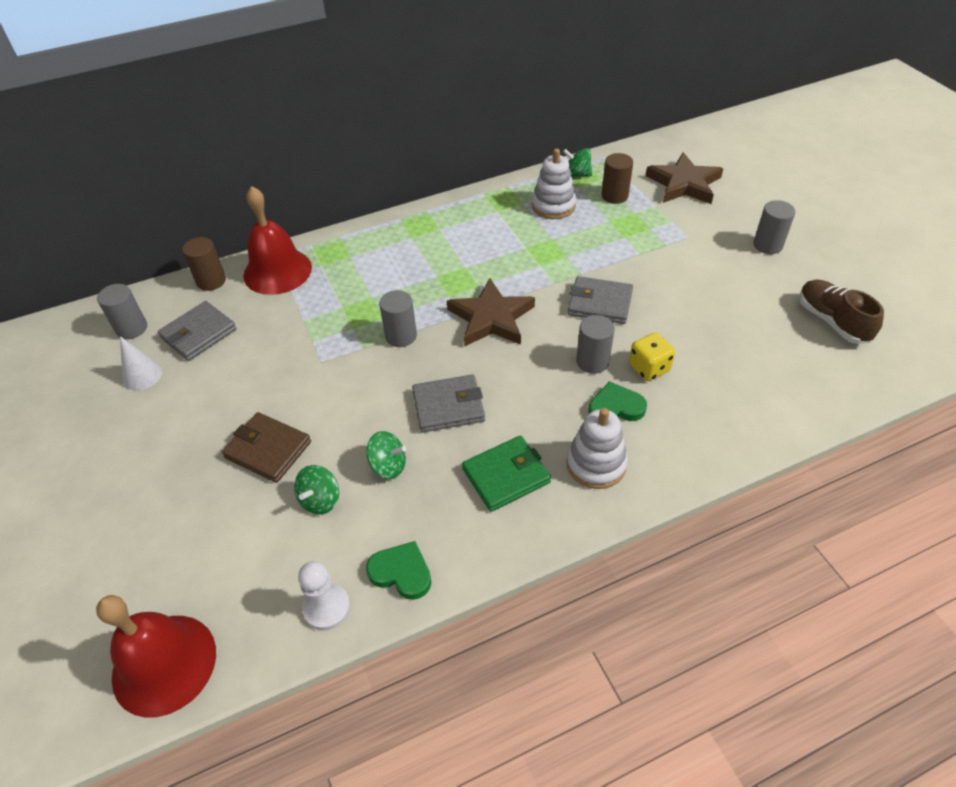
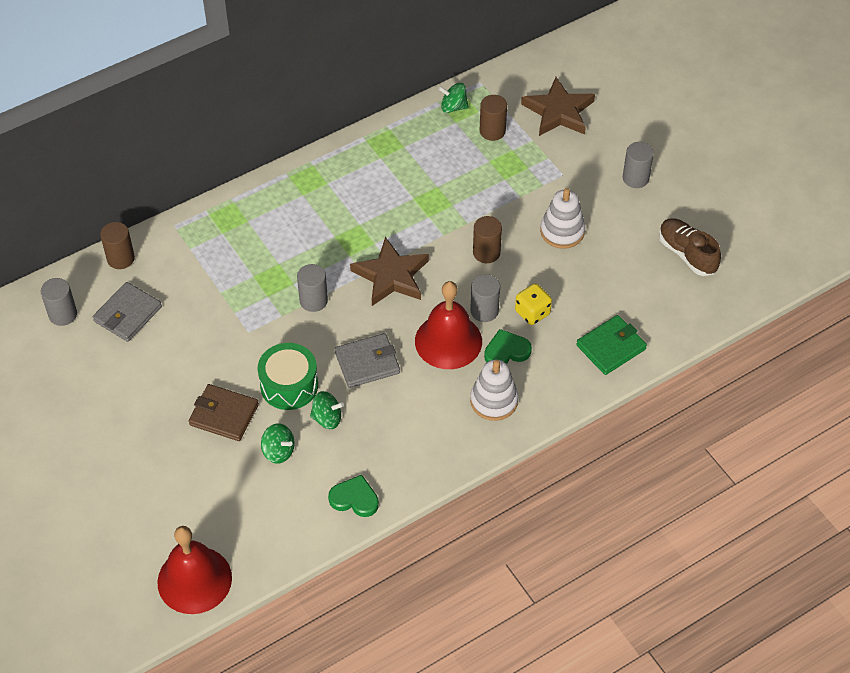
camera: 10 degrees left, 5 degrees up
white cone [120,336,162,391] -> none
red bell [243,186,312,295] -> red bell moved to [415,281,482,369]
green spinning top [294,465,339,515] -> green spinning top turned 75 degrees counterclockwise [261,423,294,464]
white pawn [298,561,350,630] -> none
green wallet [462,435,551,512] -> green wallet moved to [576,315,647,375]
white stacking toy [532,149,576,219] -> white stacking toy moved to [540,188,585,249]
grey wallet [567,276,633,324] -> brown cylinder [473,216,502,263]
none -> green drum [258,343,318,410]

